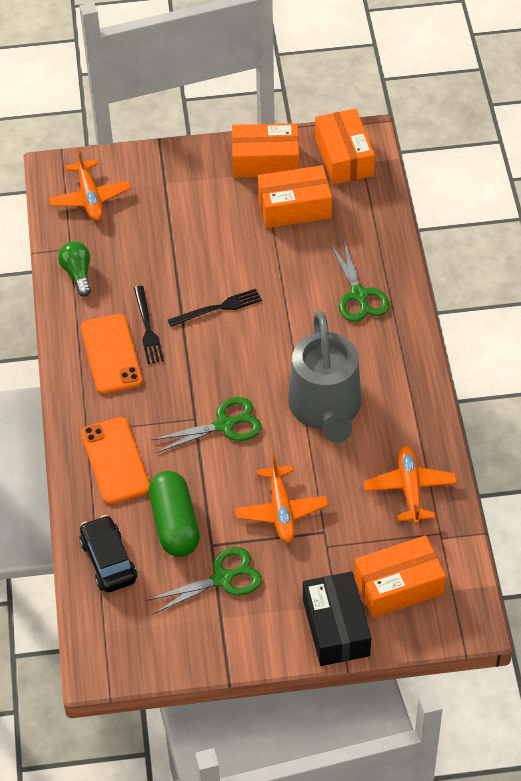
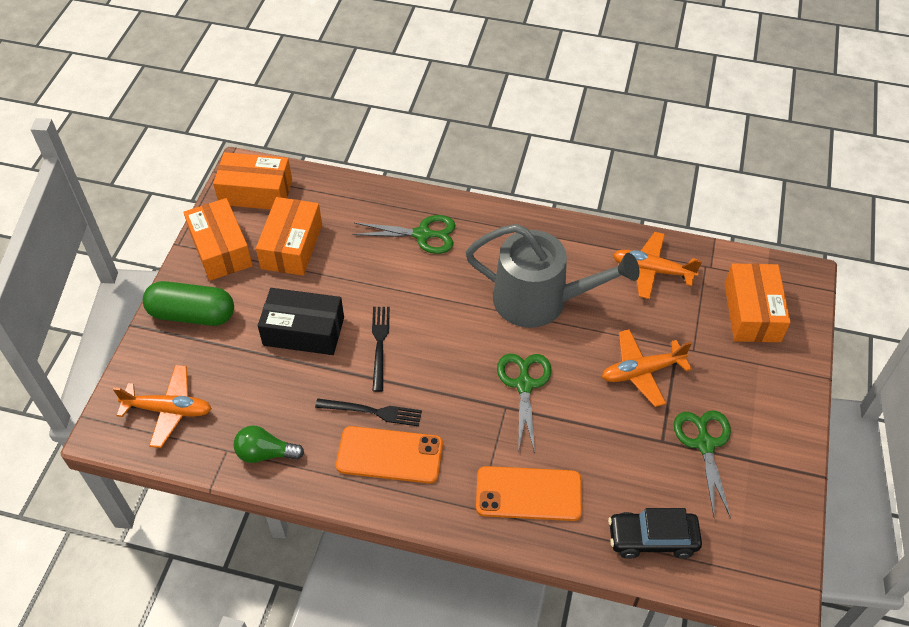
camera: 70 degrees left, 0 degrees up
green capsule [149,471,200,557] -> green capsule moved to [143,281,234,326]
orange box [232,123,299,178] -> orange box turned 45 degrees counterclockwise [184,198,253,281]
orange plane [235,454,328,543] -> orange plane turned 150 degrees clockwise [602,329,692,407]
black box [303,571,371,666] -> black box moved to [258,288,344,355]

